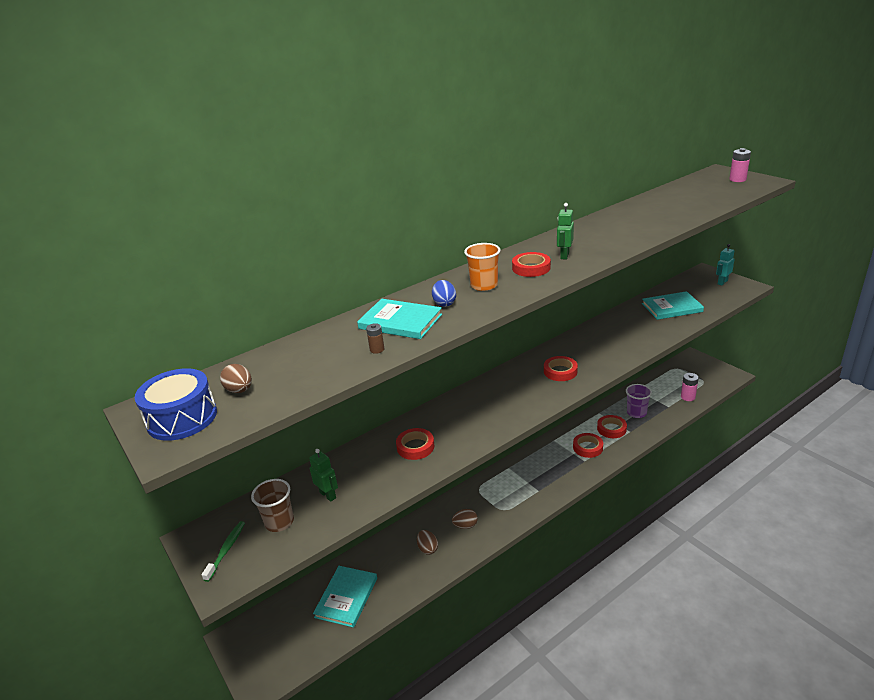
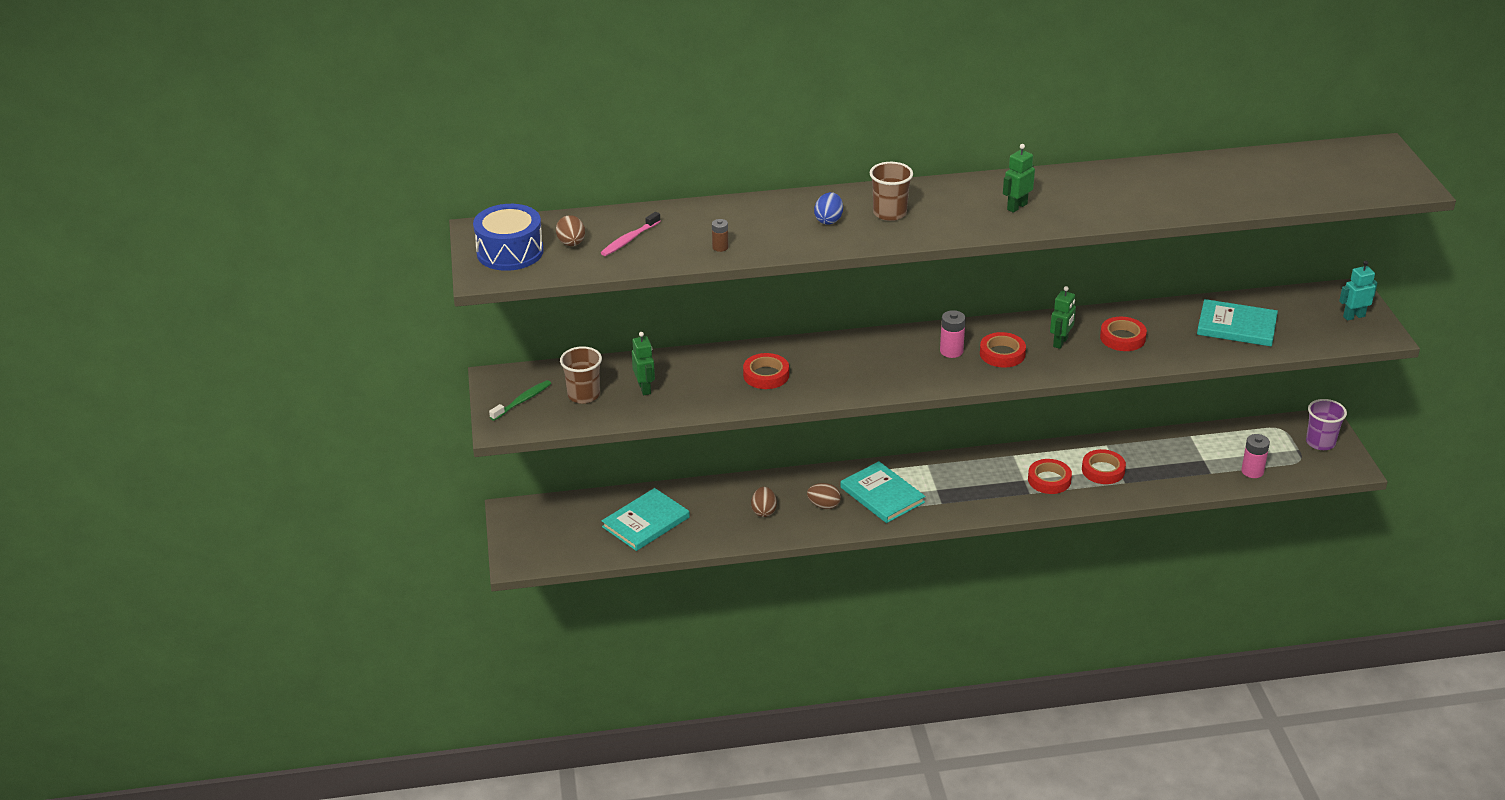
camera: 25 degrees right, 5 degrees up
turquoise book [357,299,442,339] -> turquoise book moved to [841,461,925,523]
orange cup [464,243,501,291] -> brown cup [869,162,913,221]
red tape [512,252,551,277] -> red tape moved to [1100,317,1147,351]
purple cup [626,384,652,418] -> purple cup moved to [1306,399,1347,450]
pink battery [729,148,751,182] -> pink battery moved to [940,310,966,358]
none -> pink toothbrush [601,212,661,256]
none -> green robot [1050,286,1076,349]

